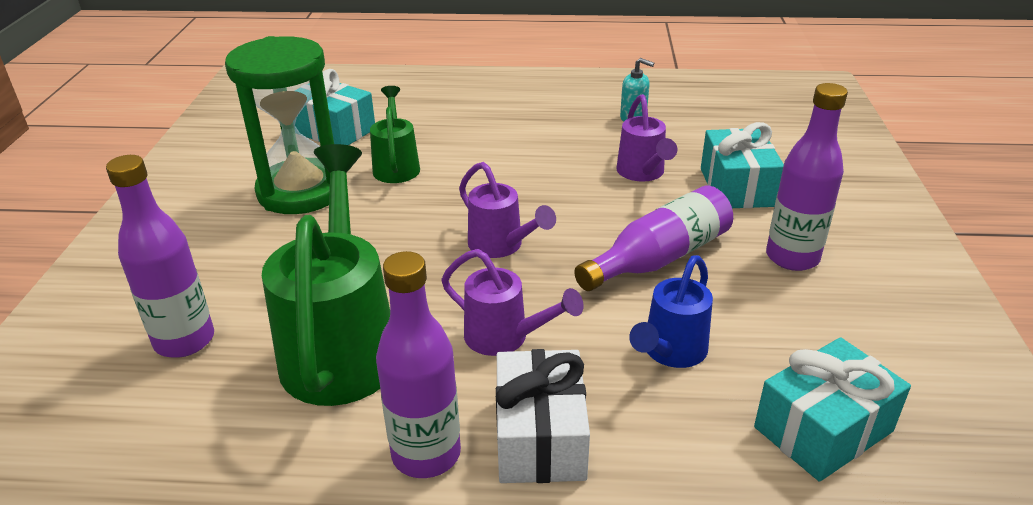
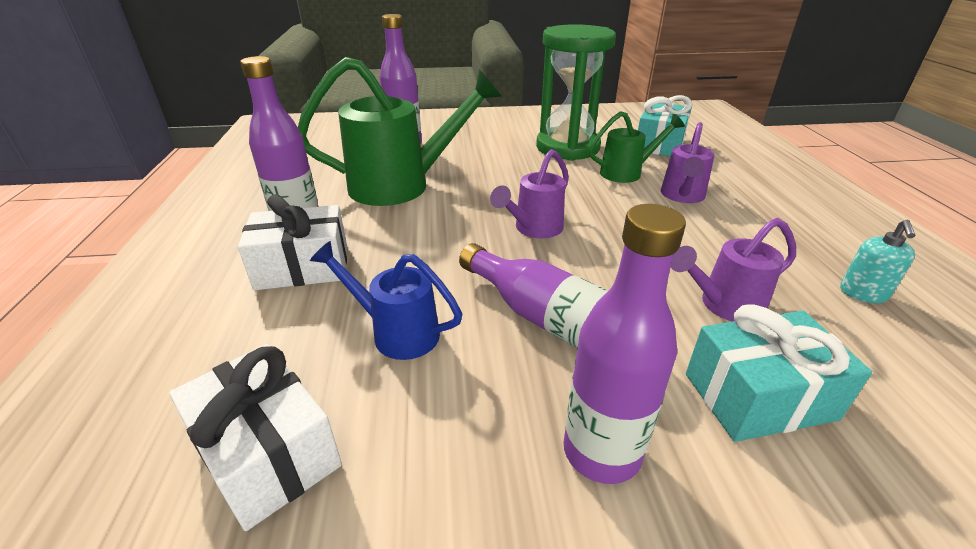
camera: 80 degrees right, 0 degrees up
purple watering can [441,249,583,356] -> purple watering can moved to [661,122,715,203]
turquoise gift [754,337,911,482] -> white gift [169,344,342,531]

